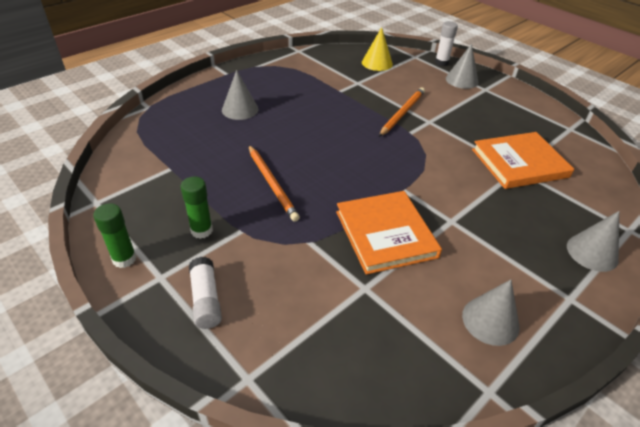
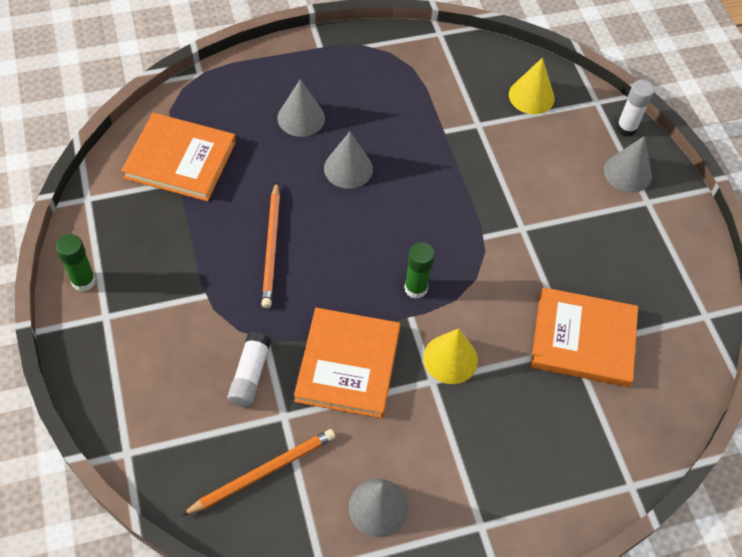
camera: 25 degrees right, 15 degrees up
green glue stick [181,177,213,239] -> green glue stick moved to [404,242,435,299]
white glue stick [189,257,222,329] -> white glue stick moved to [227,332,271,407]
orange pencil [379,87,425,137] -> orange pencil moved to [181,429,335,516]
grey cone [567,211,619,272] -> grey cone moved to [324,132,373,189]
none -> orange book [121,113,236,201]
none -> yellow cone [423,328,478,384]

